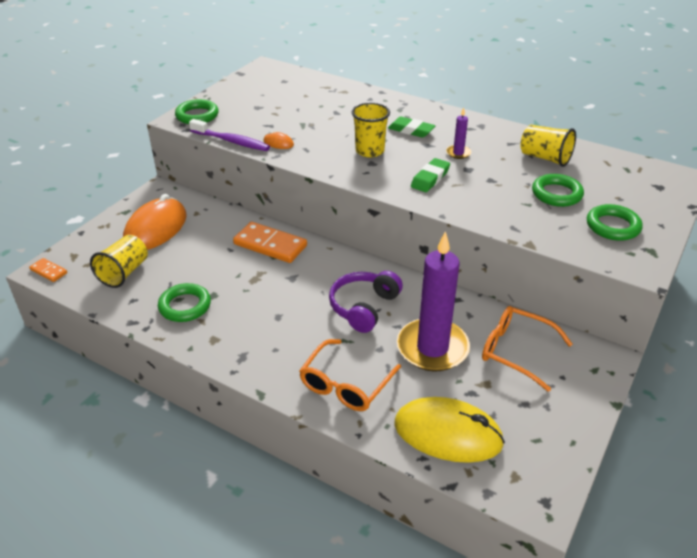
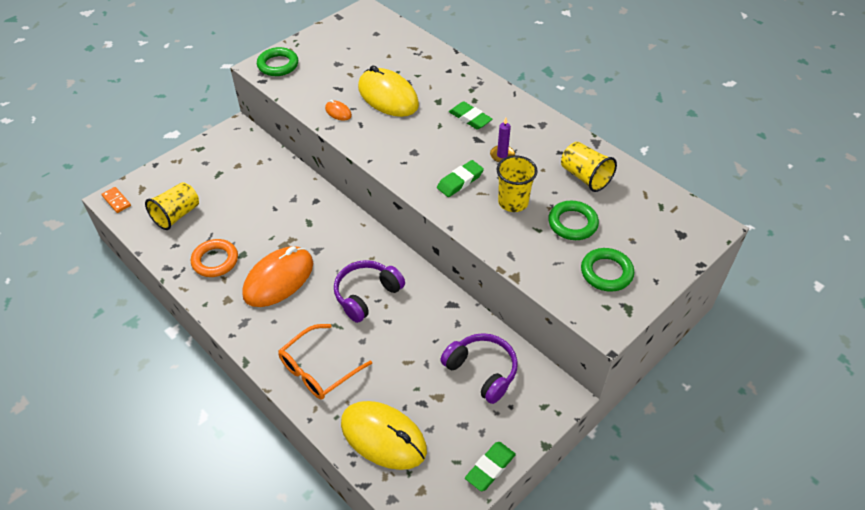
camera: 15 degrees right, 10 degrees up
orange mouse [123,194,187,250] -> orange mouse moved to [242,246,313,307]
green ring [158,283,211,322] -> orange ring [191,239,238,277]
purple toothbrush [189,119,270,151] -> none
orange domino [233,222,307,263] -> none
yellow cup [352,103,390,157] -> yellow cup moved to [497,156,538,212]
purple candle [397,231,470,372] -> none
orange glasses [482,306,573,392] -> purple headphones [440,333,518,404]
none -> yellow mouse [358,65,419,117]
none -> green eraser [465,442,516,491]

